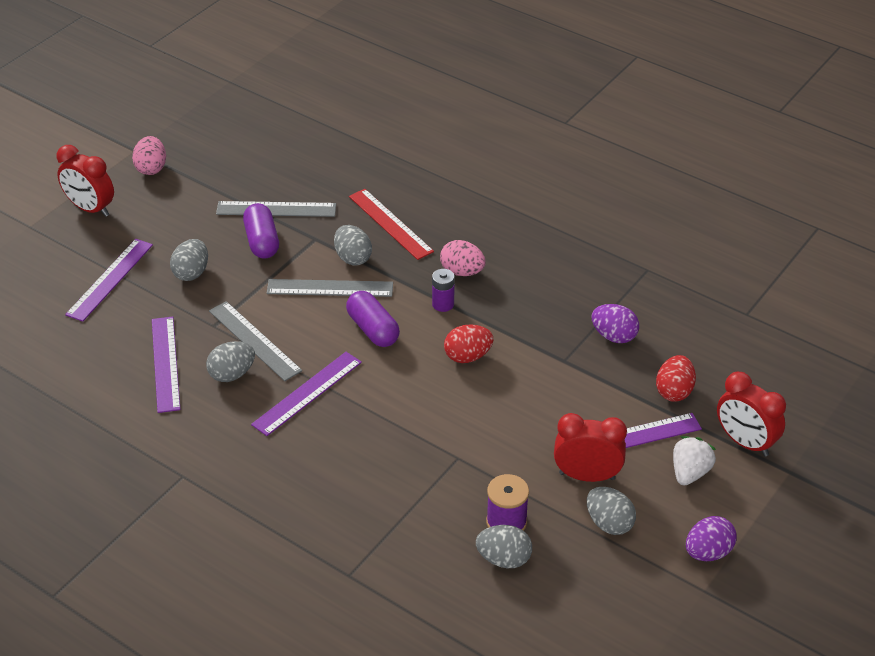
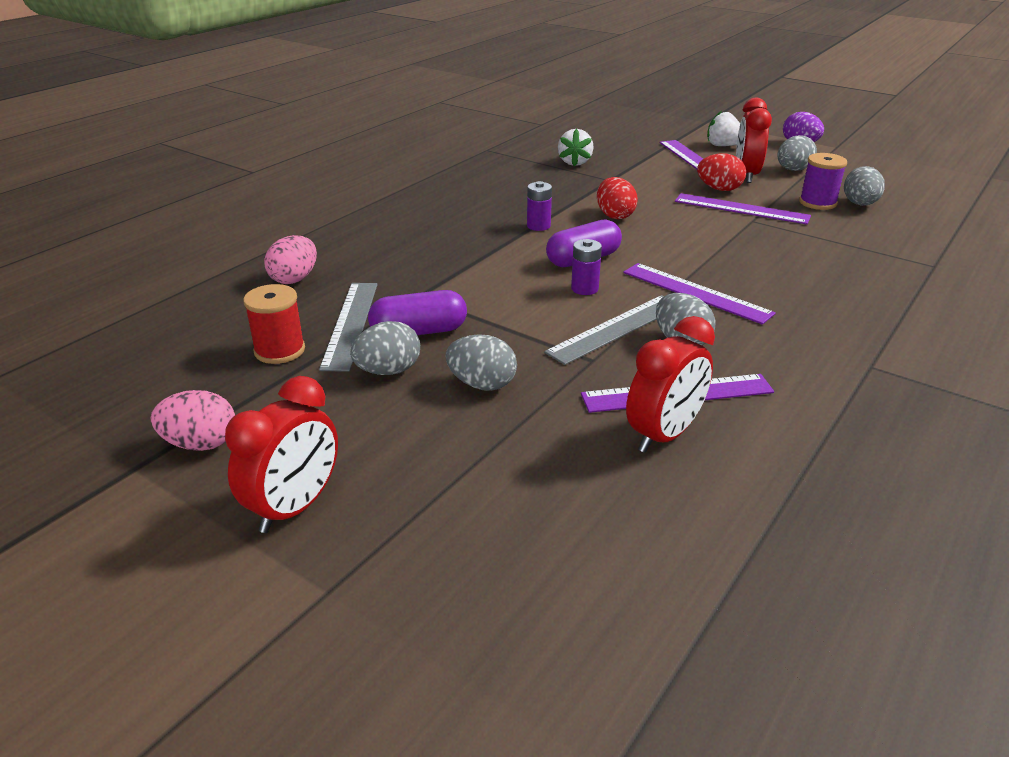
camera: 90 degrees left, 10 degrees down
purple ruler [65,239,153,322] -> purple ruler moved to [675,193,811,225]
grey ruler [267,279,393,297] -> none
grey egg [334,225,372,266] -> grey egg moved to [350,321,420,375]
red ruler [349,189,434,260] -> none
pink egg [440,240,486,276] -> pink egg moved to [264,235,317,284]
purple egg [591,304,639,343] -> white strawberry [558,129,594,167]
red egg [656,355,696,402] -> red egg moved to [697,153,746,191]
red clock [717,372,786,456] -> red clock moved to [626,316,715,453]
none -> red spool [243,284,305,364]
none -> purple battery [571,239,602,295]

